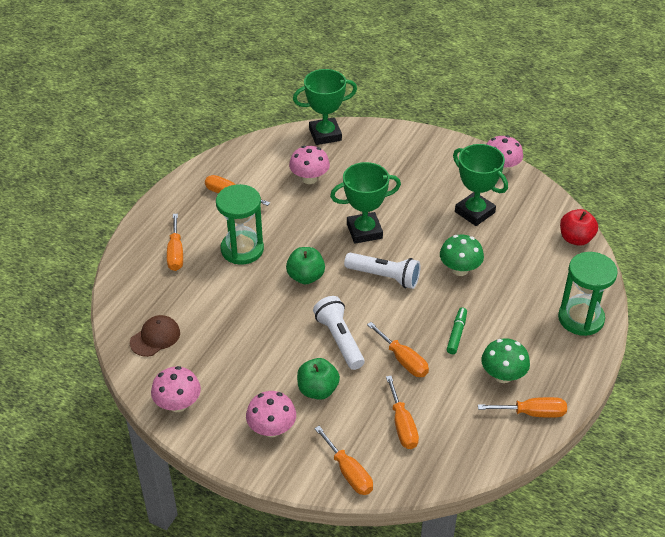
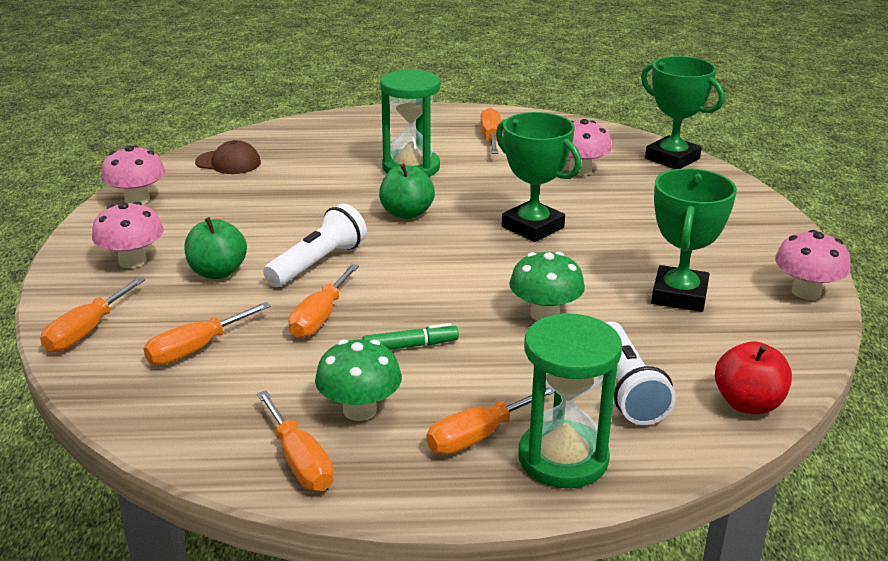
camera: 60 degrees right, 15 degrees down
orange screwdriver [167,214,183,271] -> orange screwdriver moved to [426,387,555,455]
white flashlight [344,253,420,289] -> white flashlight moved to [605,322,676,425]

